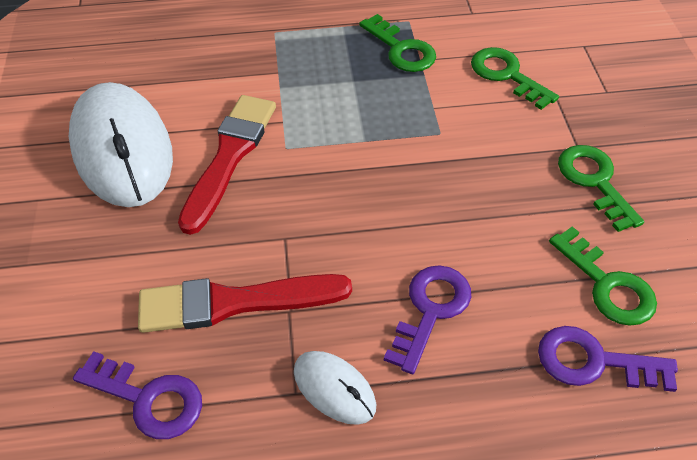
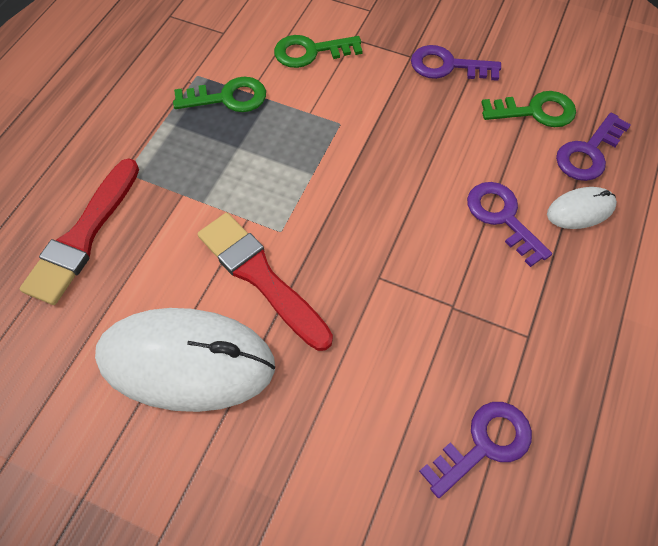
camera: 60 degrees left, 10 degrees up
red brush [138,274,352,333] -> red brush moved to [20,158,139,305]
white mouse [294,351,376,425] -> white mouse moved to [547,187,617,229]
green key [558,145,644,232] -> purple key [411,45,501,81]

